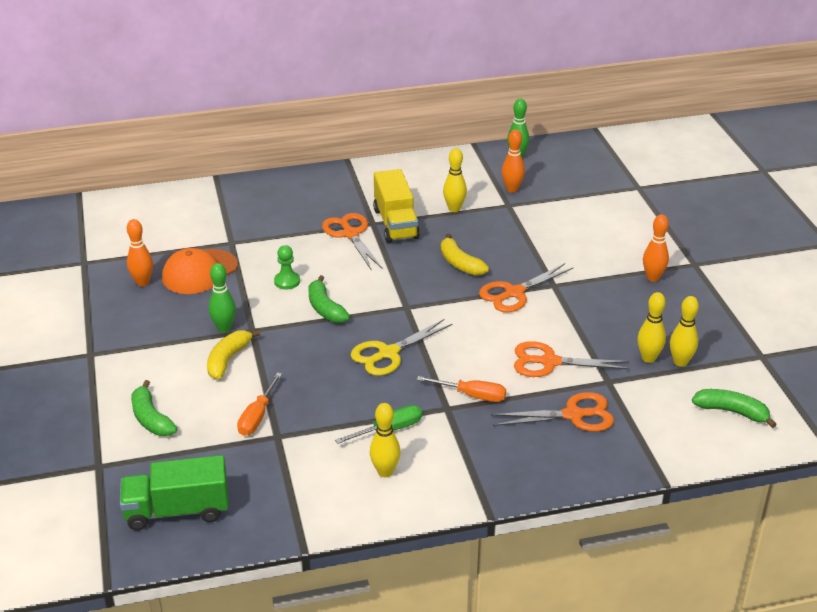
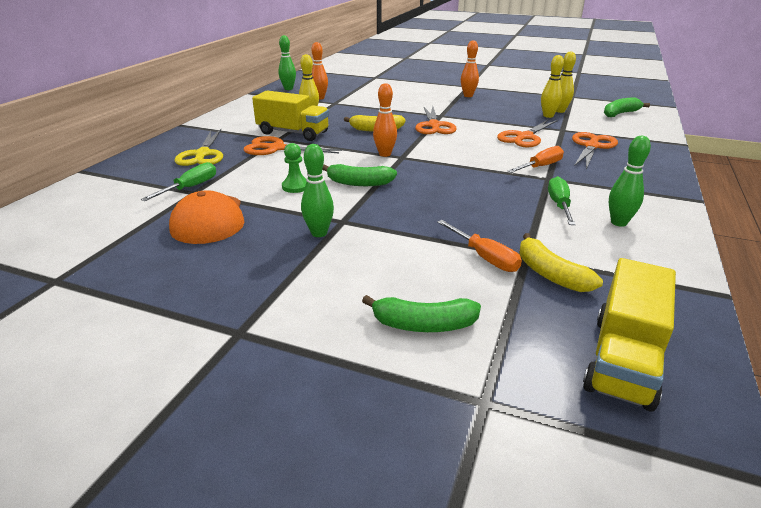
camera: 55 degrees left, 5 degrees down
green truck [120,455,229,530] -> yellow truck [583,258,676,412]
orange bowling pin [127,219,153,287] -> orange bowling pin moved to [373,83,397,157]
yellow banana [207,330,260,379] -> yellow banana moved to [519,233,603,292]
yellow scissors [351,319,453,376] -> yellow scissors moved to [174,129,223,166]
yellow bowling pin [370,403,401,477] -> green bowling pin [609,136,651,227]
none -> green screwdriver [141,162,216,201]

